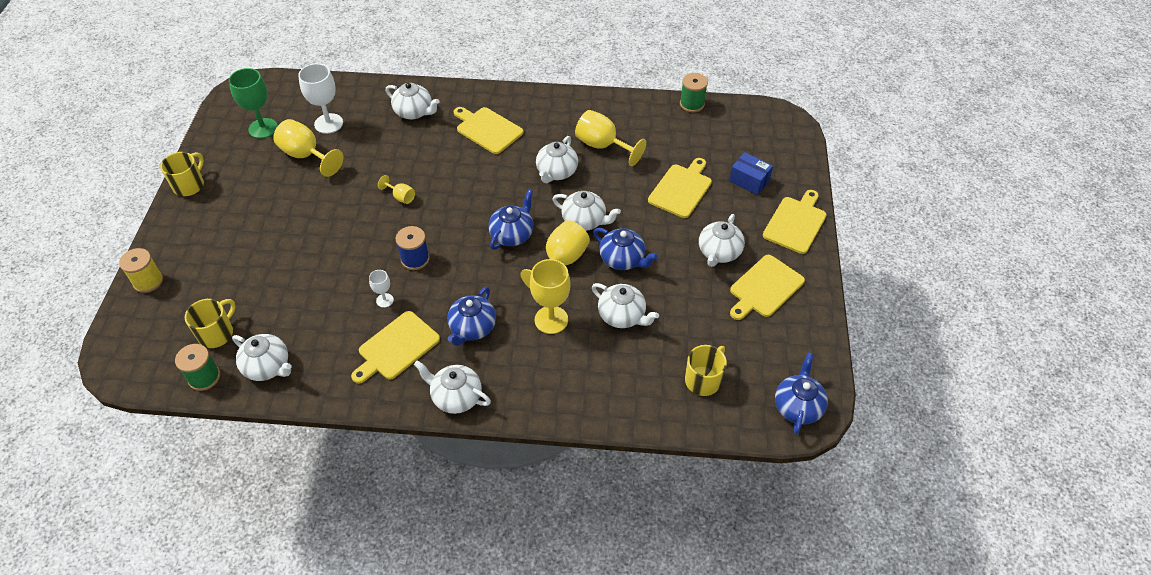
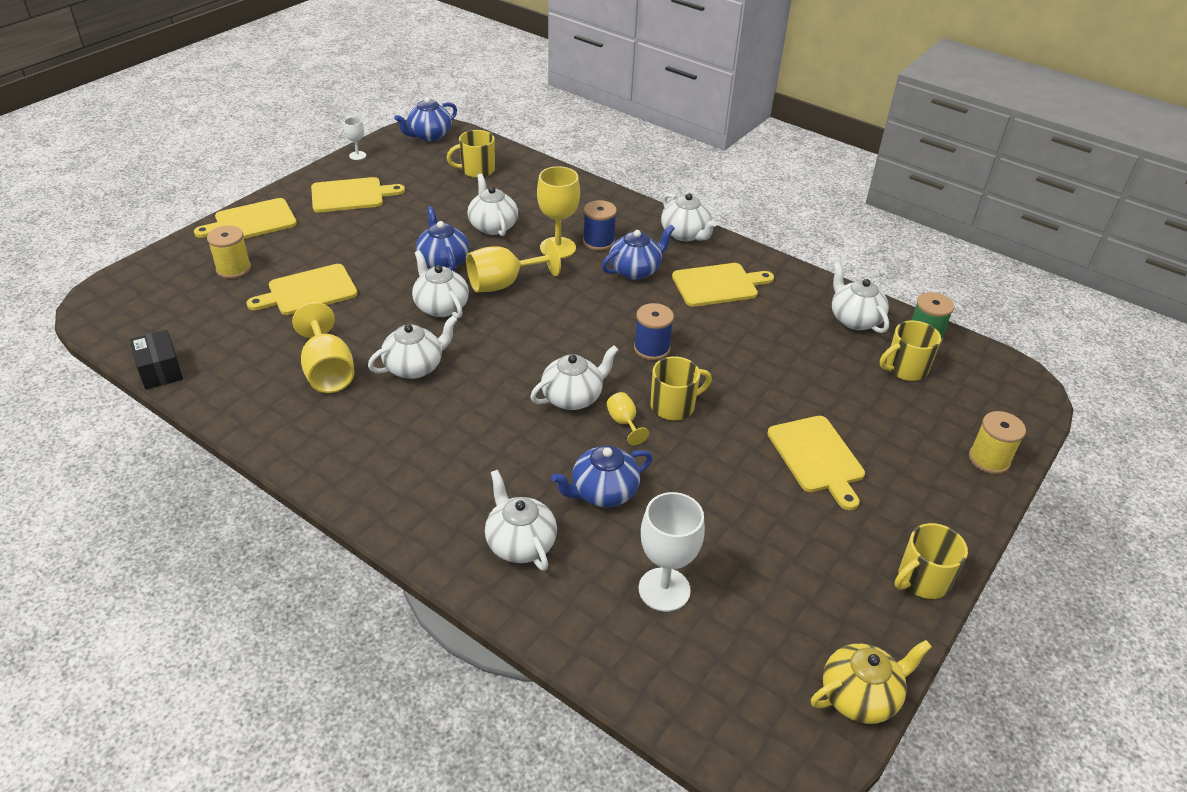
camera: 150 degrees left, 10 degrees down
green goblet [229,68,278,139] -> none
yellow goblet [273,119,343,177] -> none
white goblet [369,270,394,308] -> white goblet moved to [344,117,366,160]
yellow cutting board [454,107,524,154] -> yellow cutting board moved to [767,416,865,510]
blue teapot [488,190,533,250] -> blue teapot moved to [551,446,653,507]
green spool [680,73,708,112] -> black box [130,330,183,390]
white teapot [699,214,745,267] -> white teapot moved to [530,345,618,410]
blue box [729,152,773,195] -> yellow spool [207,226,251,279]
none -> blue spool [583,200,617,251]
none -> yellow mug [650,356,712,420]
none -> yellow teapot [811,640,932,724]

